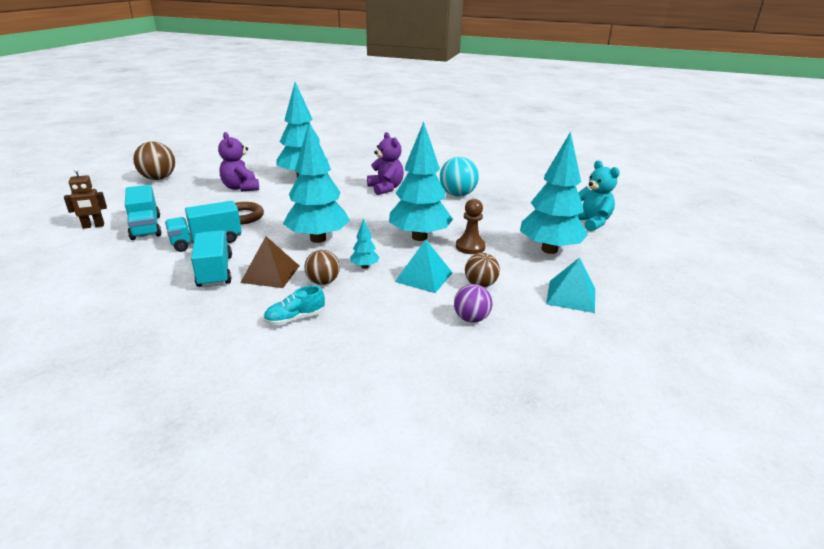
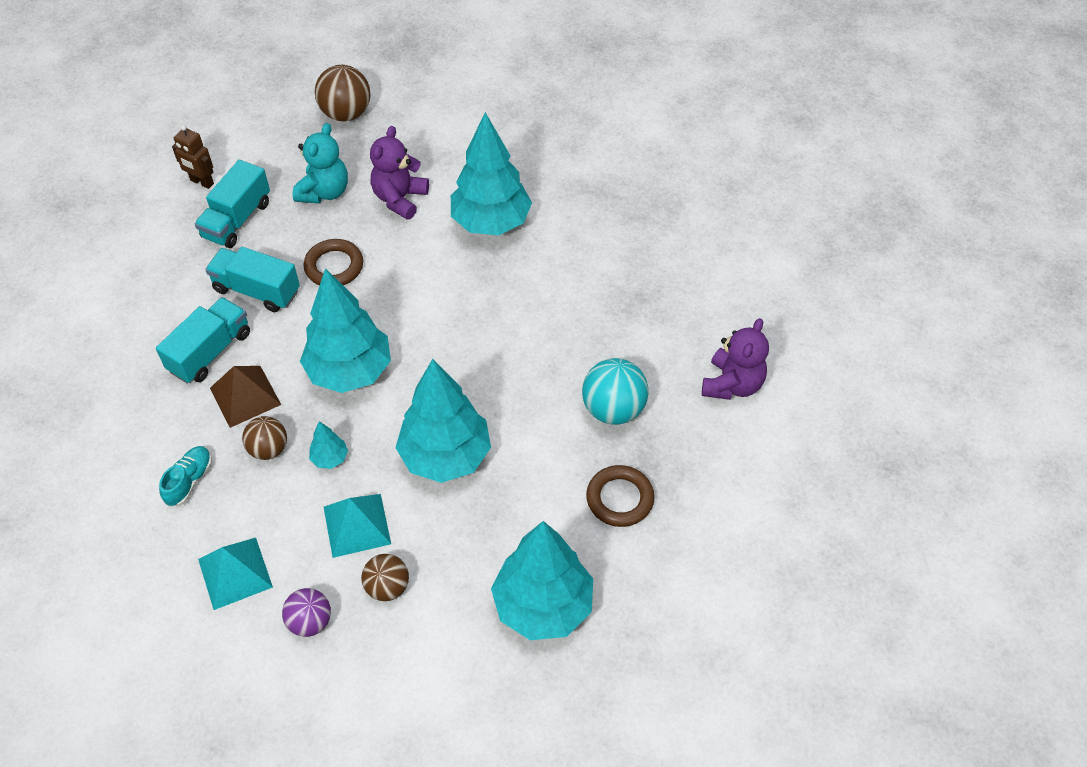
camera: 50 degrees right, 25 degrees up
turquoise shoe [263,285,325,325] -> turquoise shoe turned 90 degrees clockwise [159,446,212,507]
purple teddy bear [367,132,404,195] -> purple teddy bear moved to [702,318,769,400]
brown pawn [456,199,486,254] -> none
turquoise pyramid [546,257,595,313] -> turquoise pyramid moved to [198,538,273,610]
turquoise teddy bear [577,161,620,232] -> turquoise teddy bear moved to [293,123,348,204]
none -> brown ring [586,465,654,527]

